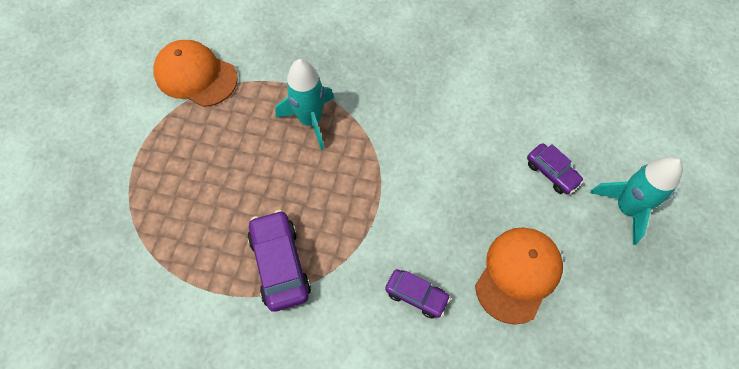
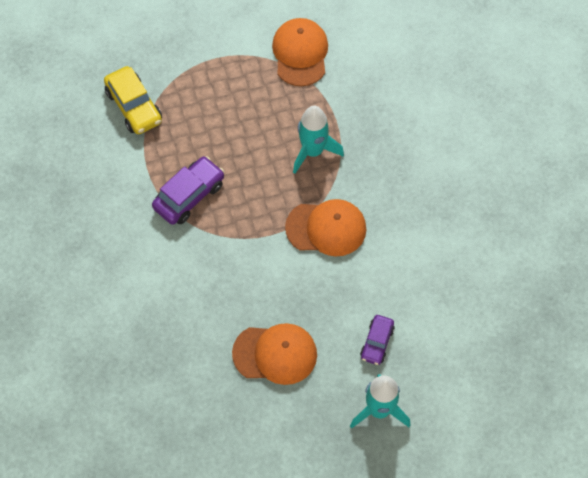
camera: 60 degrees right, 0 degrees up
purple car [385,269,451,318] -> none
none -> yellow car [104,66,162,134]
none -> orange cap [285,199,366,256]

